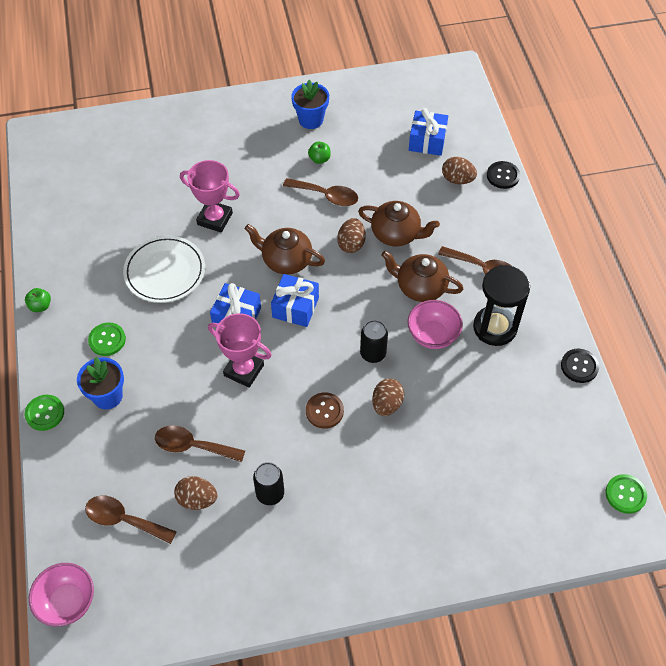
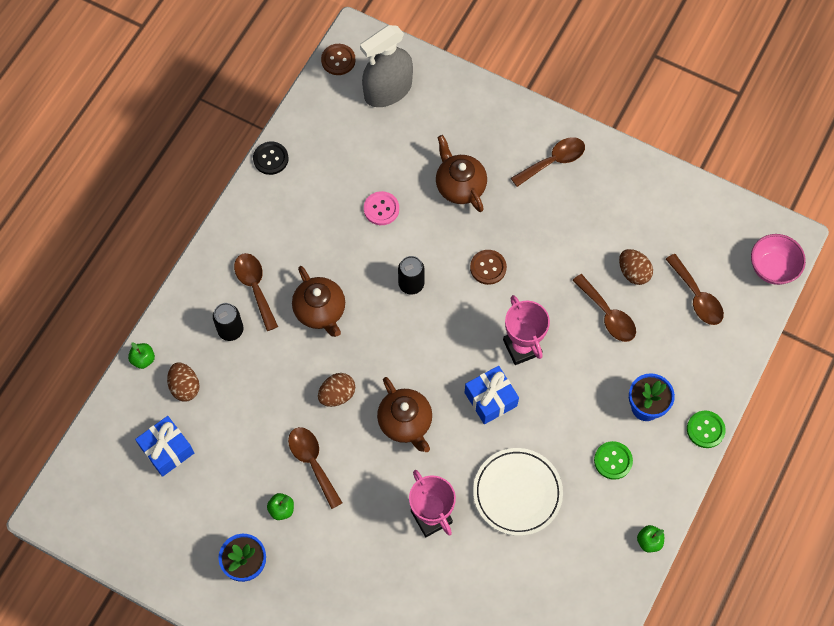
camera: 140 degrees left, 10 degrees up
black can [253,462,284,505] -> black can moved to [213,303,243,341]
blue gift [271,274,319,327] -> none
brown teapot [358,201,440,246] -> brown teapot moved to [436,135,487,212]
brown egg [372,378,404,416] -> none
pink bowl [408,300,463,349] -> none
black hourglass [473,265,530,346] -> none
black button [487,161,520,189] -> green apple [128,342,155,369]
green button [605,474,647,514] -> brown button [321,44,356,75]
none -> grey spray bottle [360,25,413,107]
none -> pink button [364,191,399,225]
none -> brown spoon [511,137,585,187]

